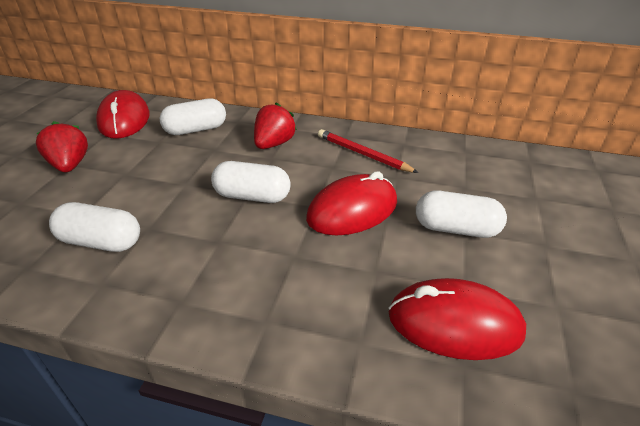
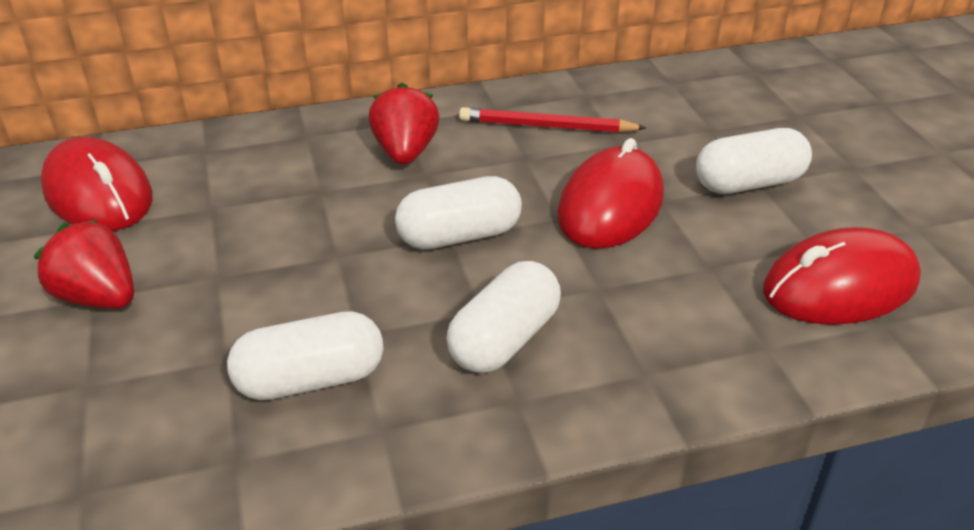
camera: 30 degrees left, 0 degrees up
white capsule [160,98,226,135] -> white capsule moved to [447,261,561,373]

